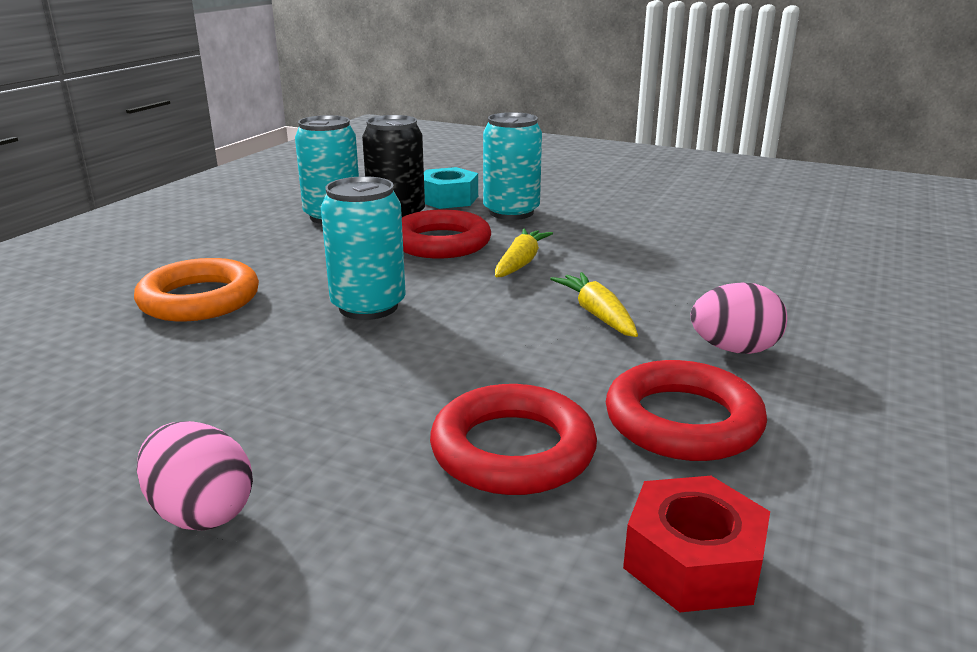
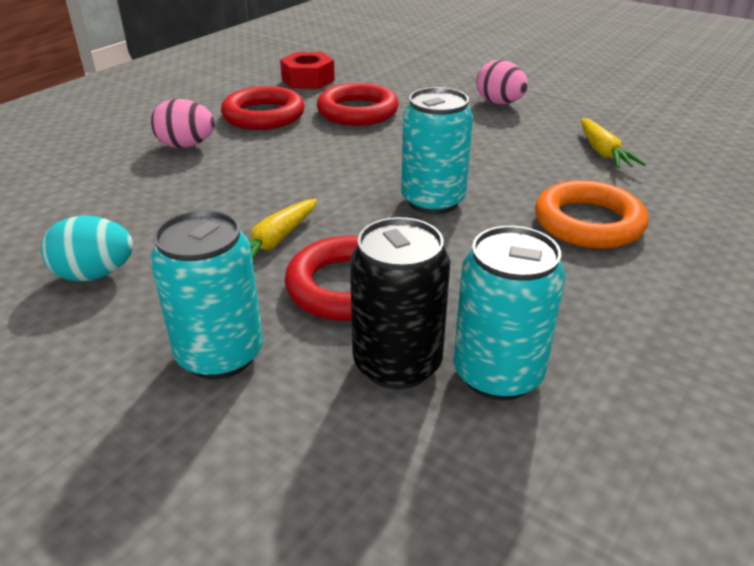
camera: 170 degrees left, 10 degrees up
turquoise nut [424,167,478,209] -> none
yellow carrot [550,272,638,337] -> yellow carrot moved to [581,118,646,168]
none -> turquoise egg [41,216,133,282]

